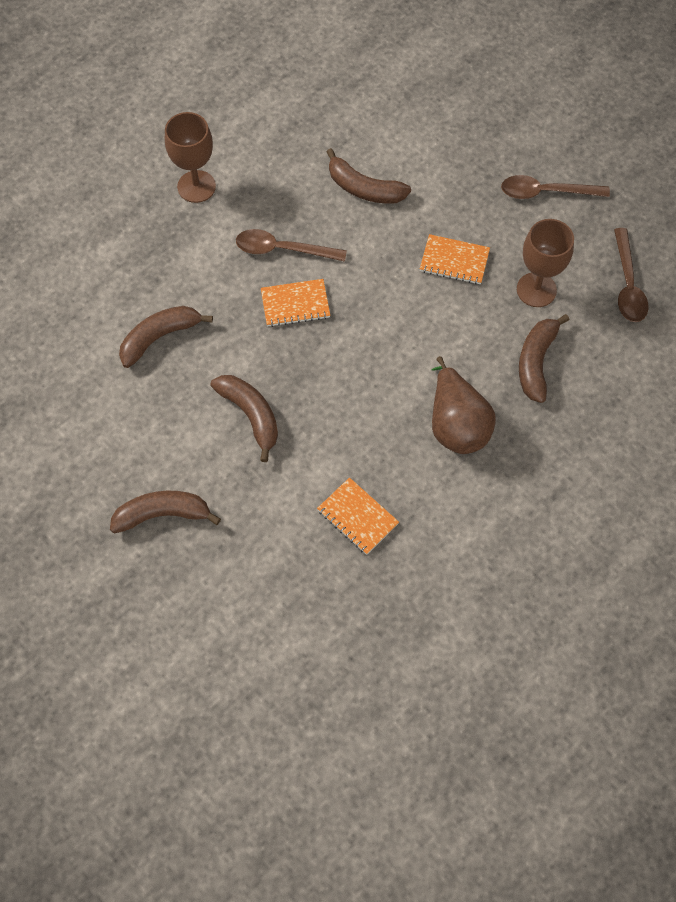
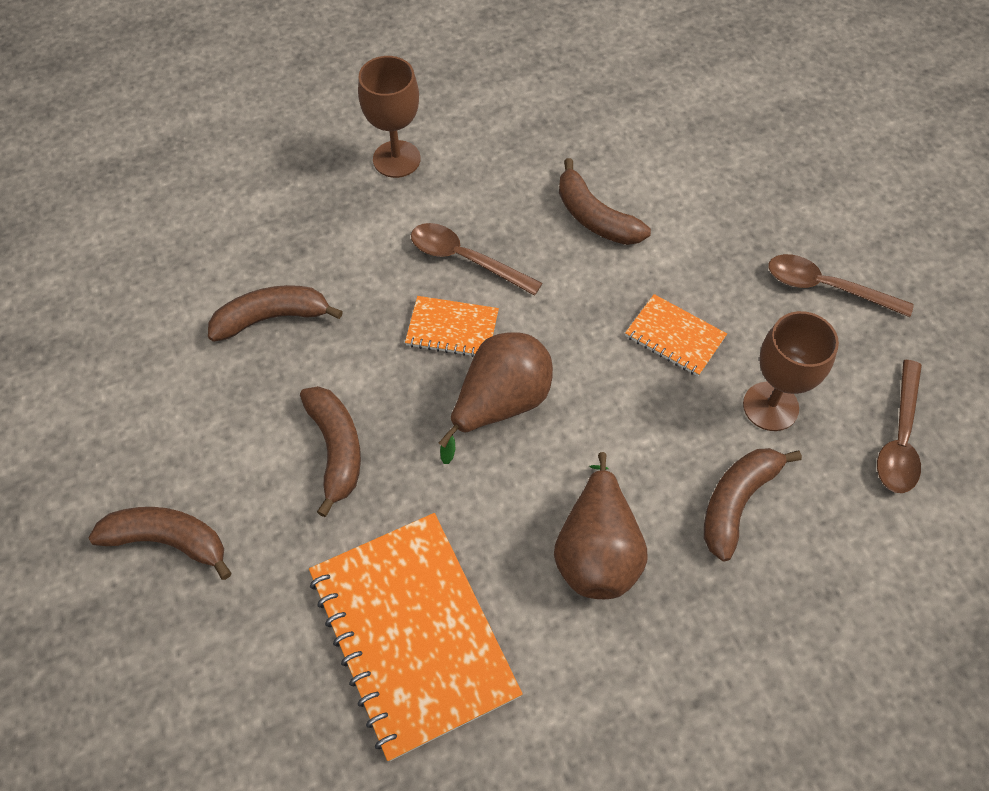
camera: 20 degrees right, 5 degrees down
orange notebook [317,477,399,555] -> orange notebook [309,513,523,761], size x2.10
none -> brown pear [439,332,553,464]

